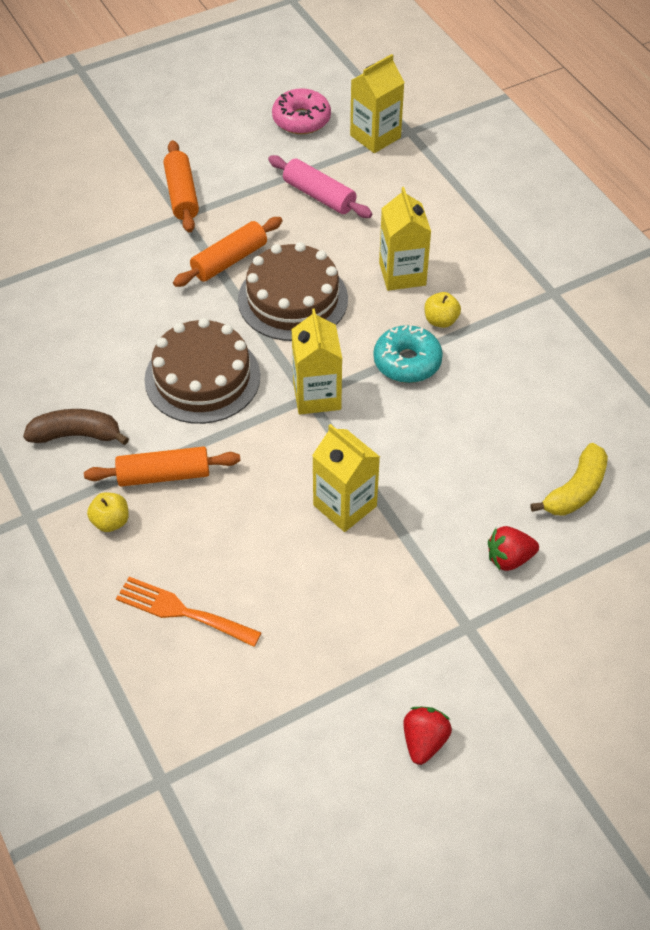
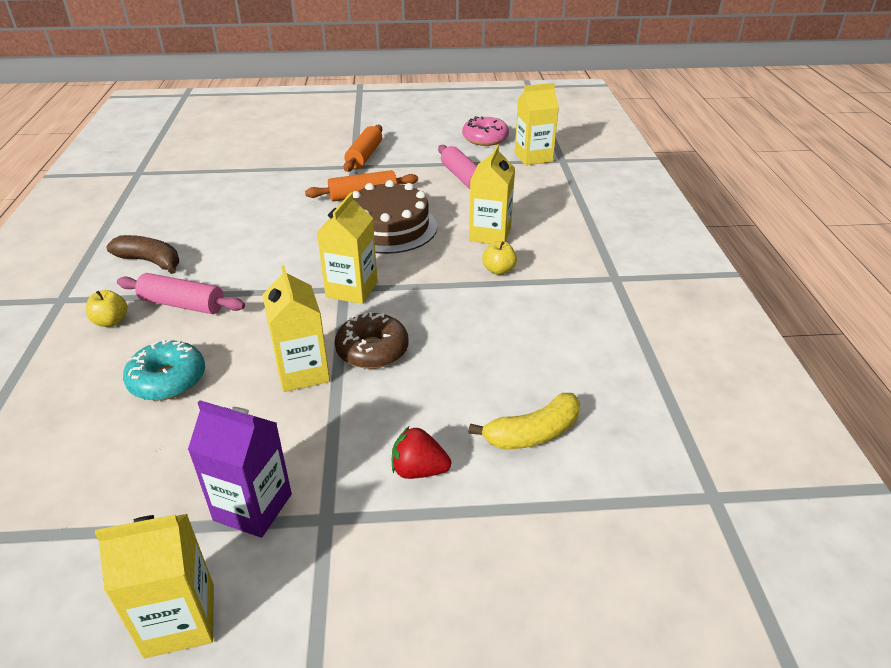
camera: 25 degrees right, 15 degrees down
orange rolling pin [84,446,240,487] -> pink rolling pin [117,273,245,314]
orange fork [116,577,262,647] -> none
brown cake [144,318,260,424] -> none
turquoise donut [374,325,443,383] -> turquoise donut moved to [123,339,205,401]
red strawberry [403,707,452,765] -> yellow carton [95,514,214,658]
none -> purple carton [188,400,292,538]
none -> brown donut [335,312,408,369]

